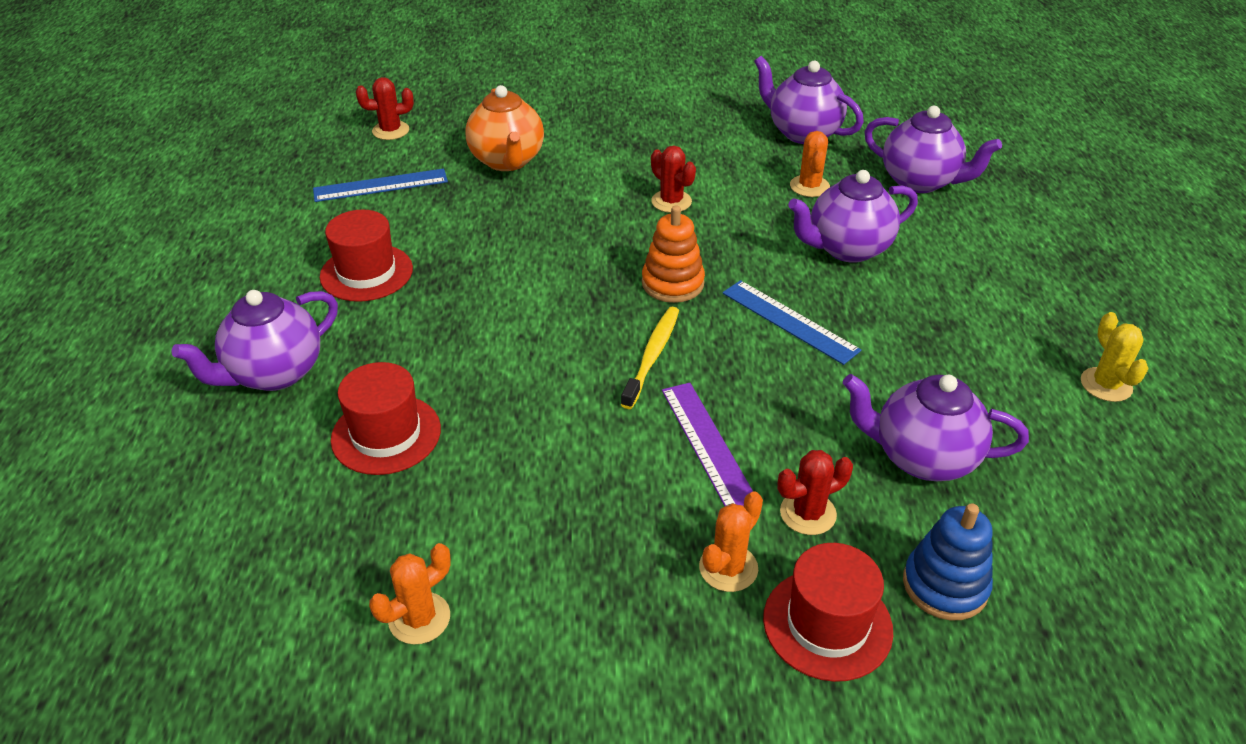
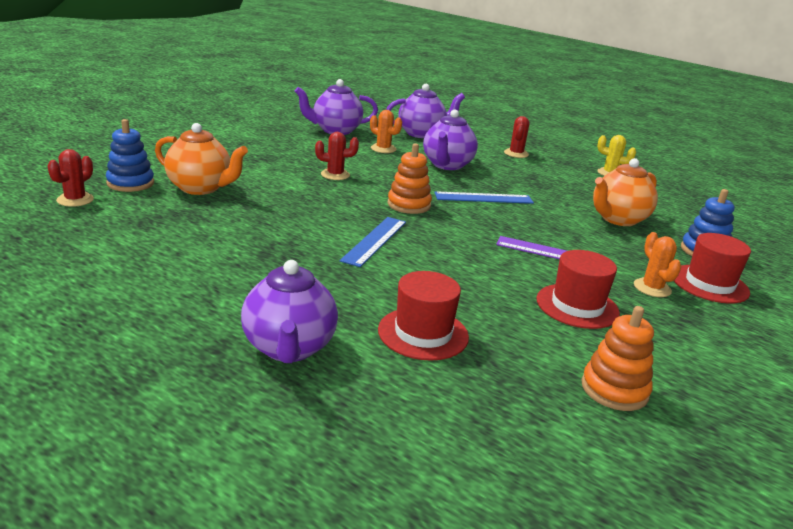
camera: 55 degrees left, 15 degrees down
blue ruler [313,168,448,202] -> blue ruler moved to [340,217,406,267]
red hat [320,210,413,302] -> red hat moved to [537,250,620,329]
orange cactus [369,543,451,645] -> orange stacking toy [582,306,654,411]
yellow toothbrush [621,307,679,409] -> none
red cactus [777,450,853,535] -> red cactus moved to [504,116,529,158]
purple teapot [843,374,1029,481] -> orange teapot [593,158,658,226]
none -> blue stacking toy [106,119,154,192]

